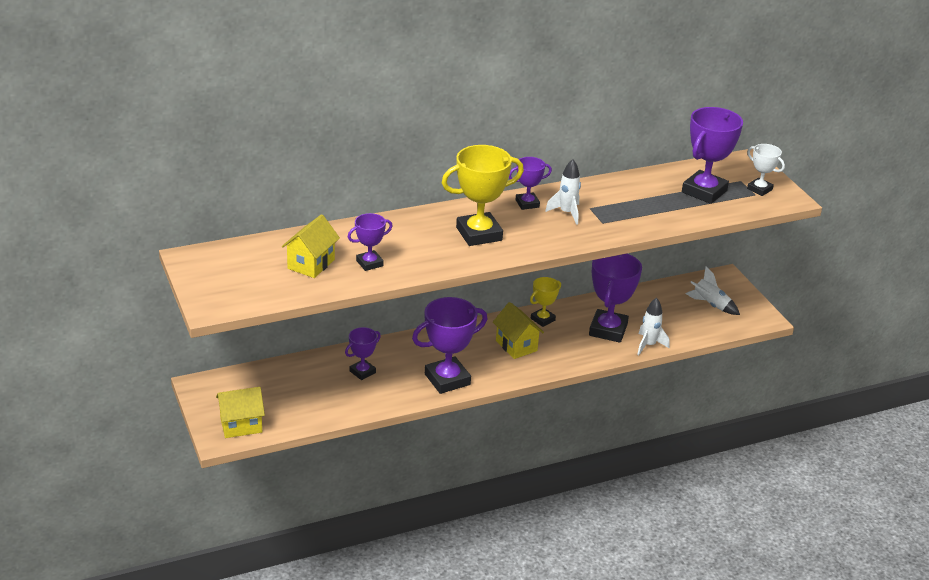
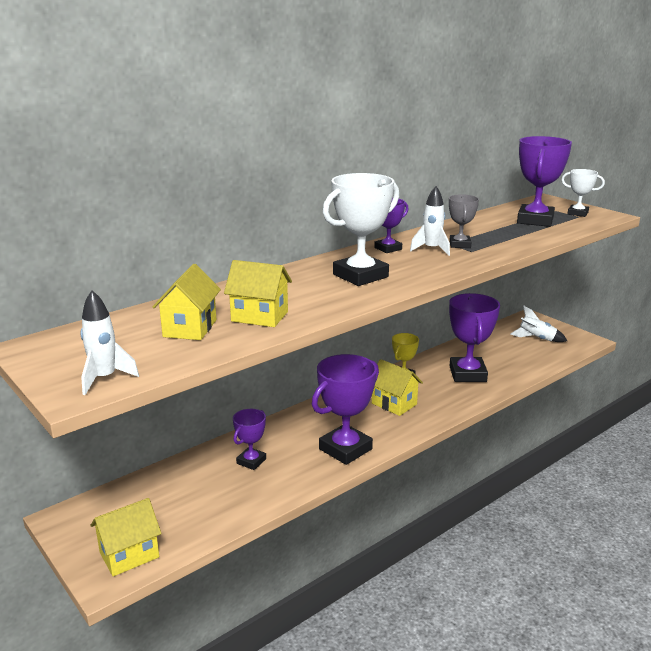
camera: 15 degrees left, 10 degrees down
purple trophy [348,213,392,271] -> yellow house [224,260,292,327]
yellow trophy [442,145,524,246] -> white trophy [323,173,399,286]
white rocket [637,298,670,355] -> white rocket moved to [80,290,139,395]
none -> grey trophy [449,194,479,248]

